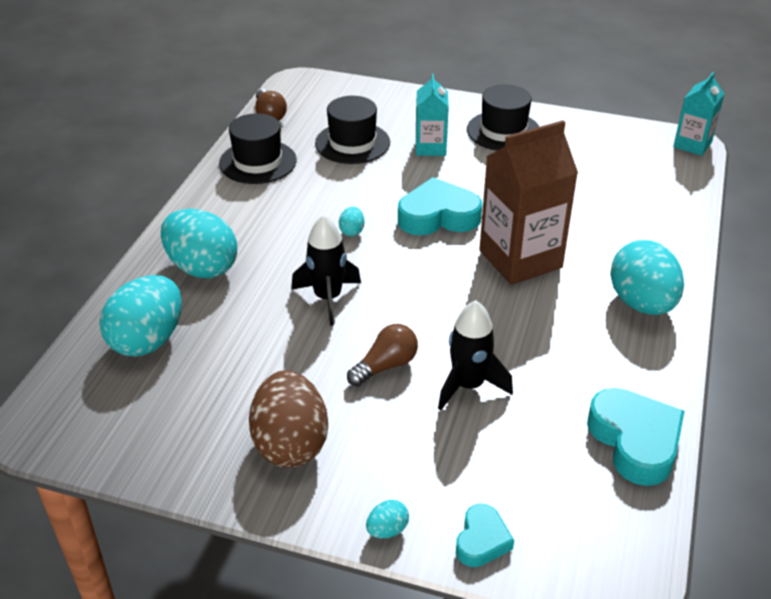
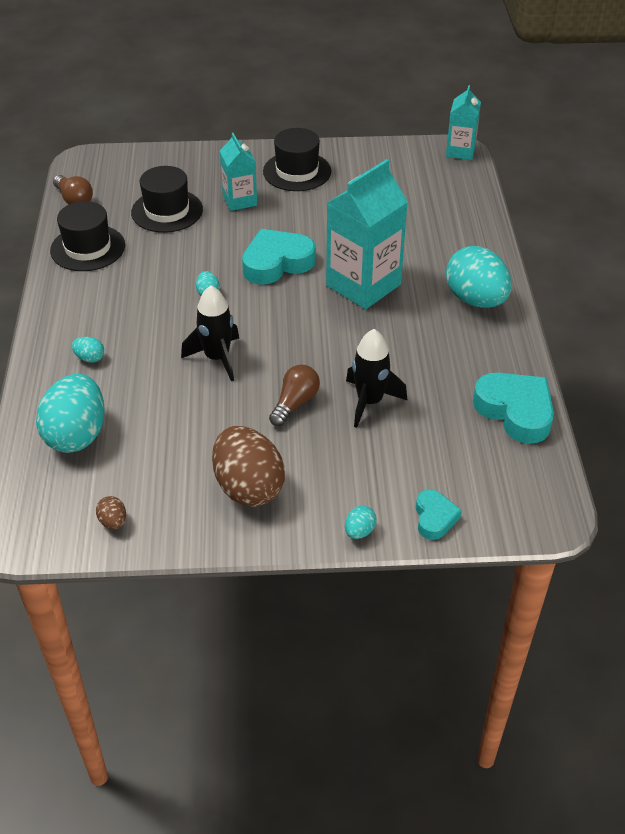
camera: 20 degrees left, 5 degrees up
turquoise egg [161,209,237,278] -> turquoise egg [72,337,104,363], size x0.42
brown carton [479,120,578,285] -> turquoise carton [326,159,408,309]
none -> brown egg [96,496,126,530]

